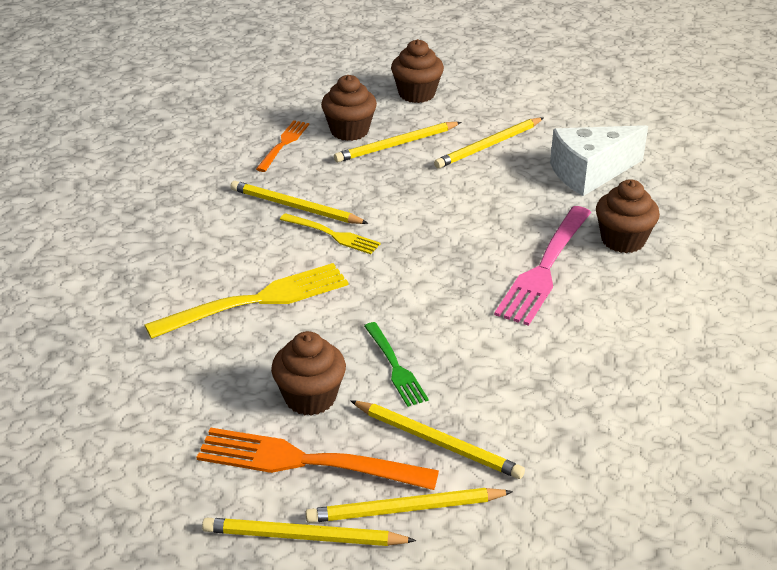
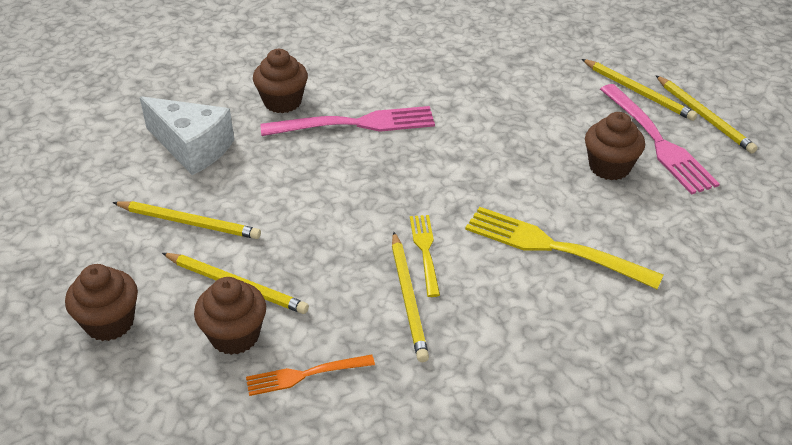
camera: 125 degrees left, 5 degrees up
orange fork [197,428,439,490] -> pink fork [600,84,720,195]
yellow pencil [350,400,525,479] -> none
green fork [364,322,429,407] -> none

